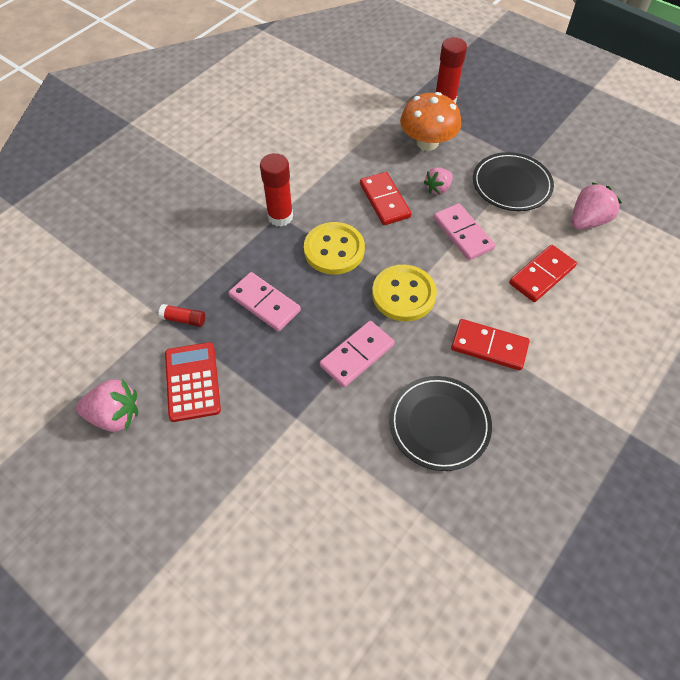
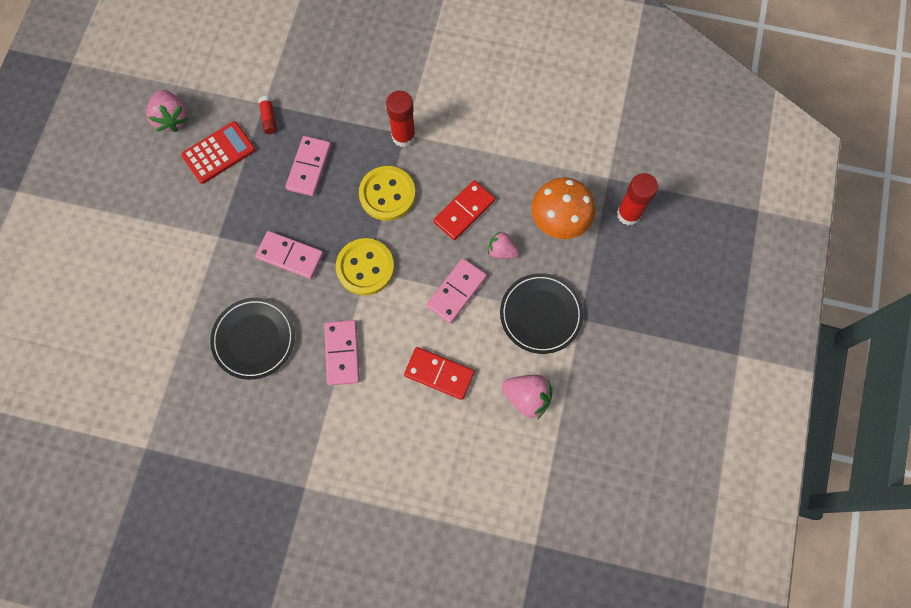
camera: 65 degrees right, 15 degrees up
red domino [451,319,530,371] -> pink domino [324,320,360,385]

